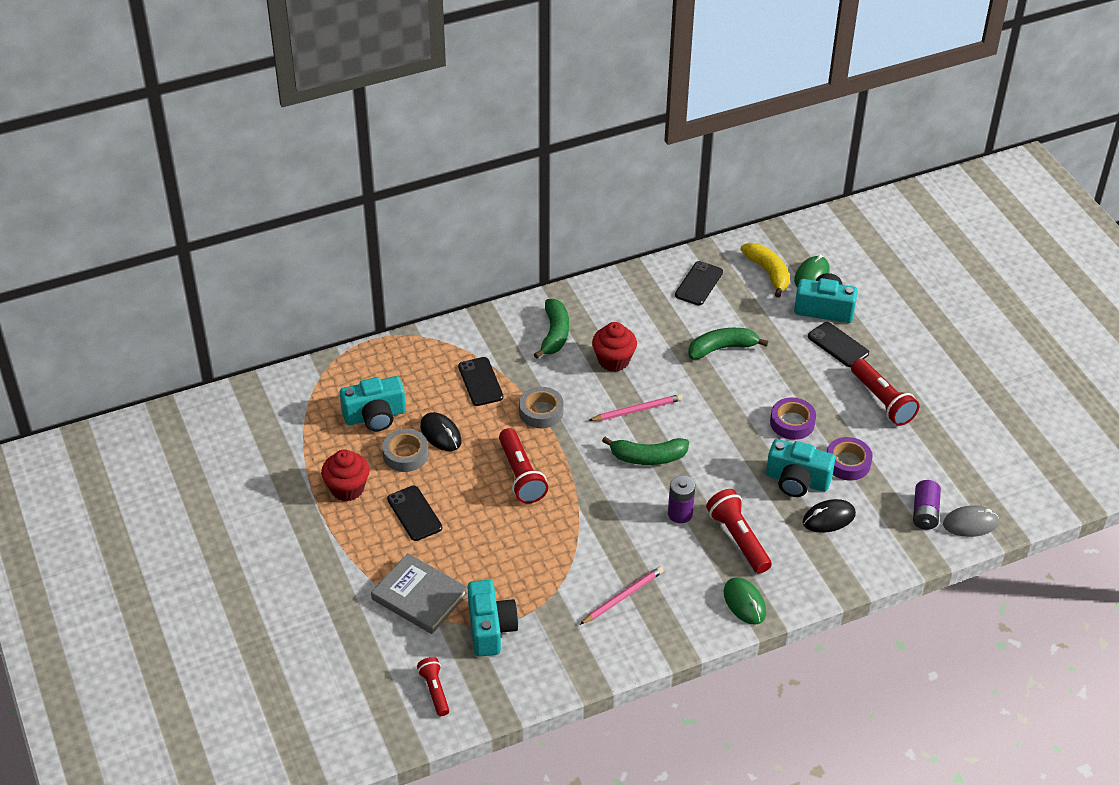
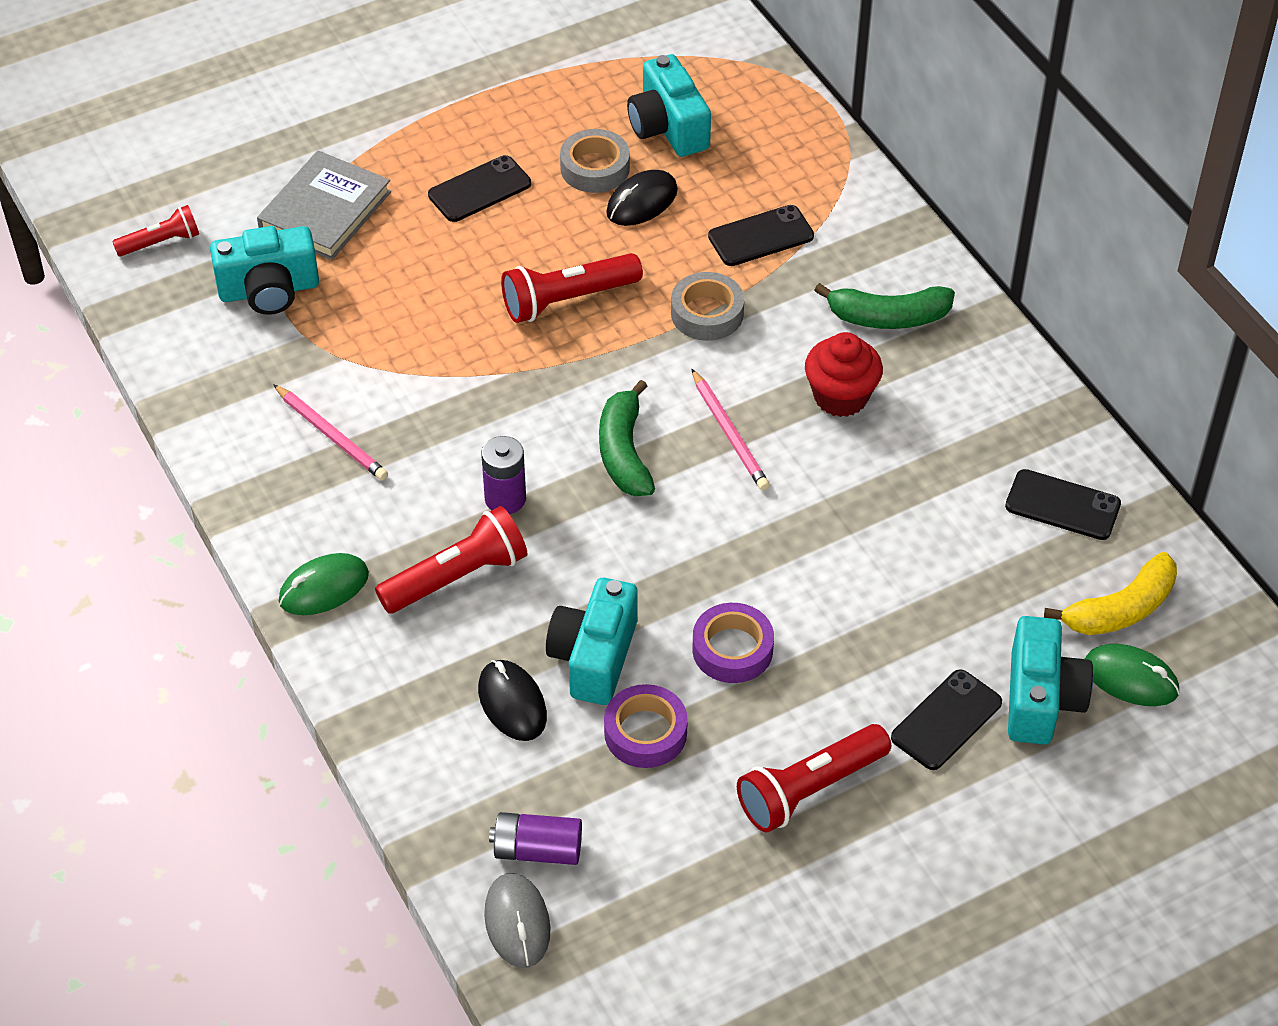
camera: 85 degrees right, 5 degrees up
red cupcake [321,449,370,501] -> none
green banana [688,328,768,359] -> none

